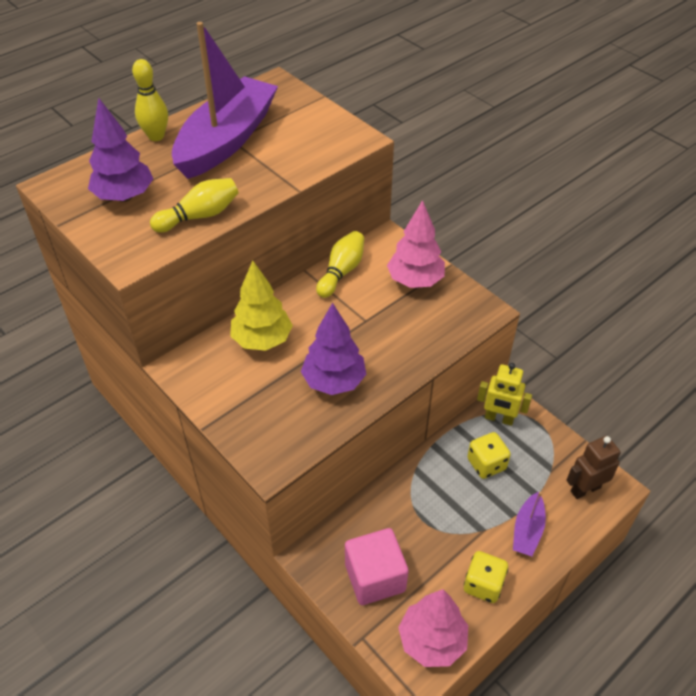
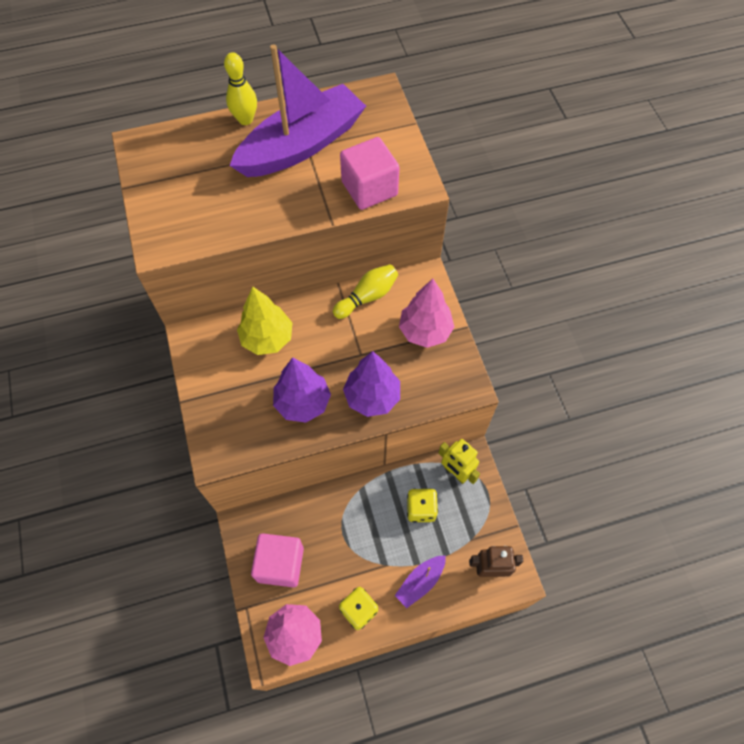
camera: 25 degrees right, 15 degrees up
purple tree [88,97,153,202] -> purple tree moved to [343,351,400,417]
yellow bowling pin [150,178,238,233] -> none
none -> pink cube [340,137,400,210]

